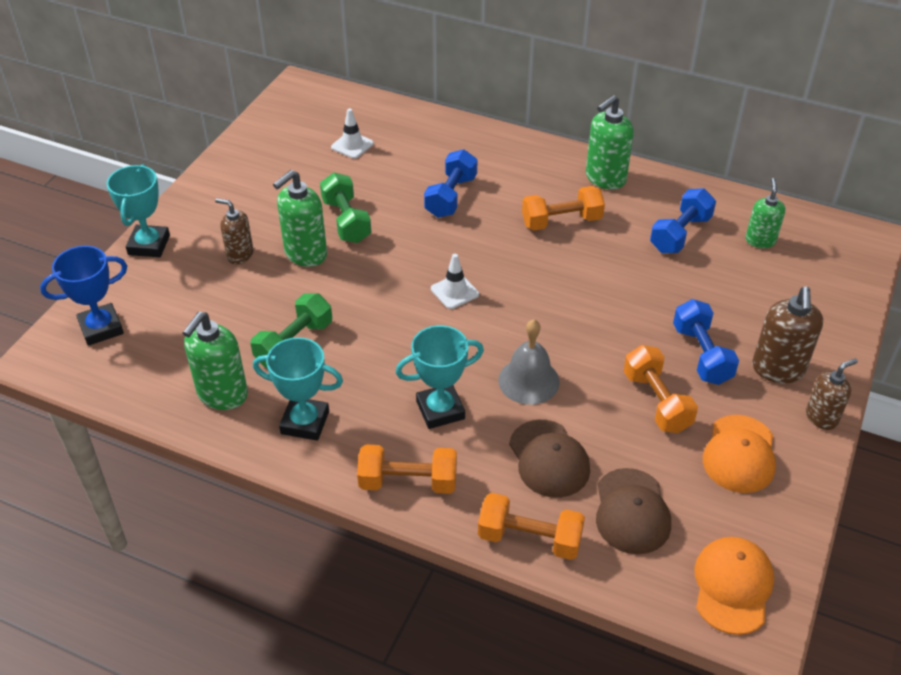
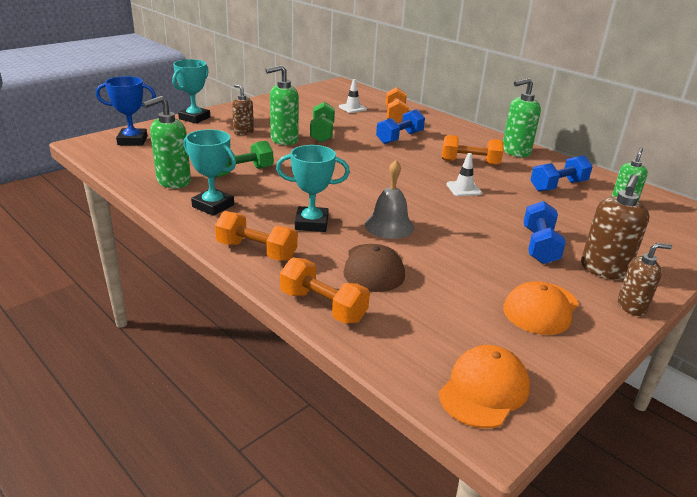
camera: 20 degrees right, 15 degrees down
white traffic cone [431,254,479,309] -> white traffic cone moved to [446,153,482,196]
brown cap [596,468,671,554] -> none
orange dumbbell [624,345,698,433] -> orange dumbbell moved to [386,87,409,124]

